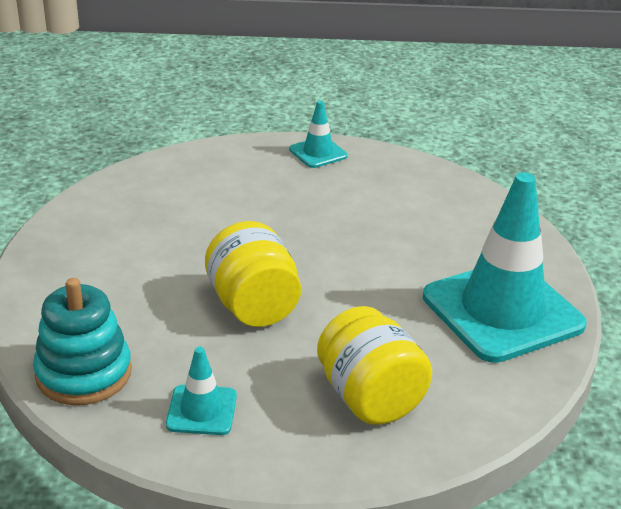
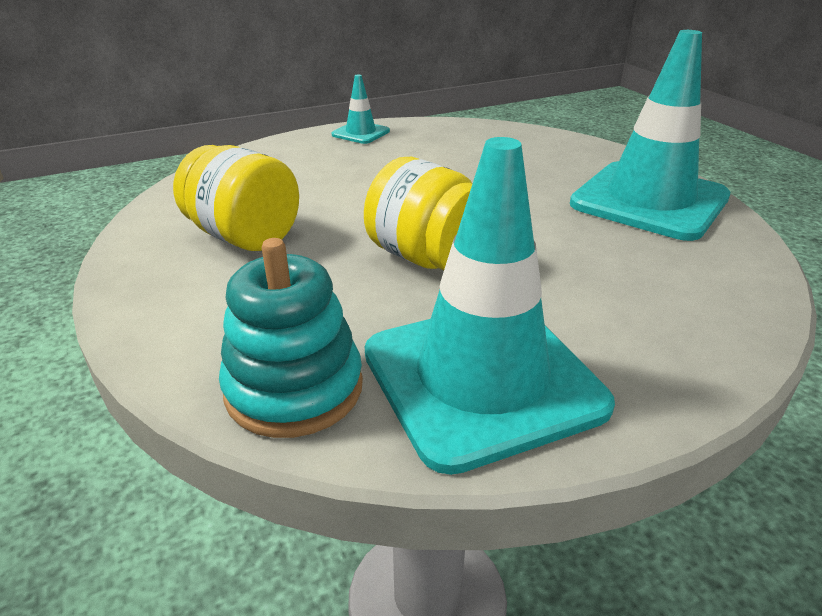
camera: 25 degrees left, 0 degrees up
turquoise traffic cone [166,347,237,435] -> turquoise traffic cone [365,137,615,475], size x2.23
yellow jar [317,306,432,425] -> yellow jar moved to [173,145,299,251]

